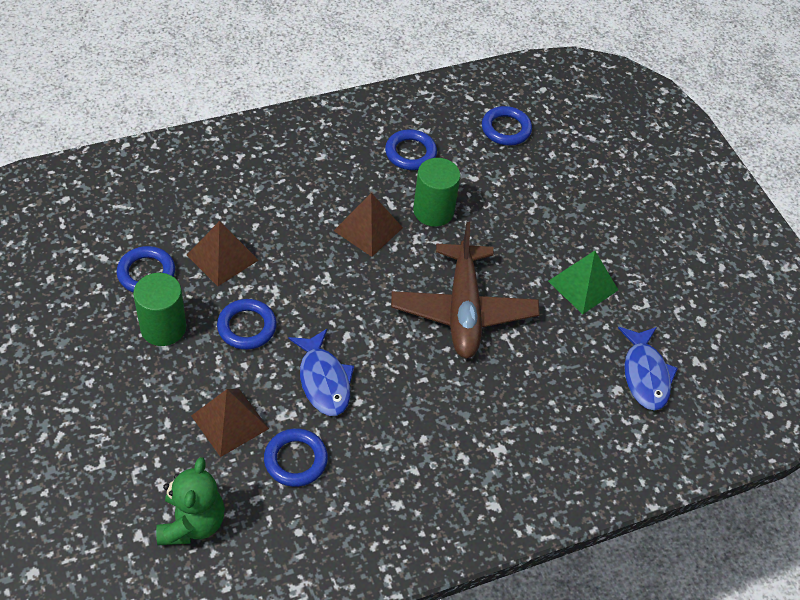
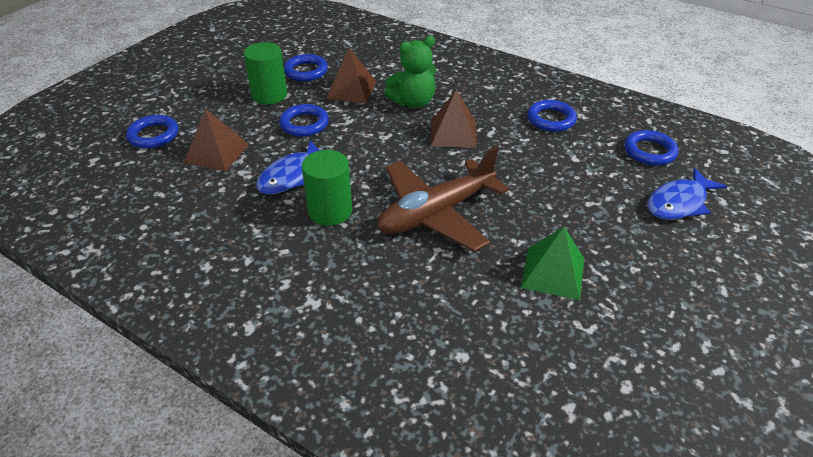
camera: 60 degrees right, 10 degrees down
green teddy bear [156,457,225,545] -> green teddy bear moved to [385,36,436,108]
blue ring [264,428,328,487] -> blue ring moved to [126,115,178,149]
green cylinder [413,158,460,227] -> green cylinder moved to [302,150,352,226]
blue fish [618,327,678,411] -> blue fish moved to [647,168,727,220]

